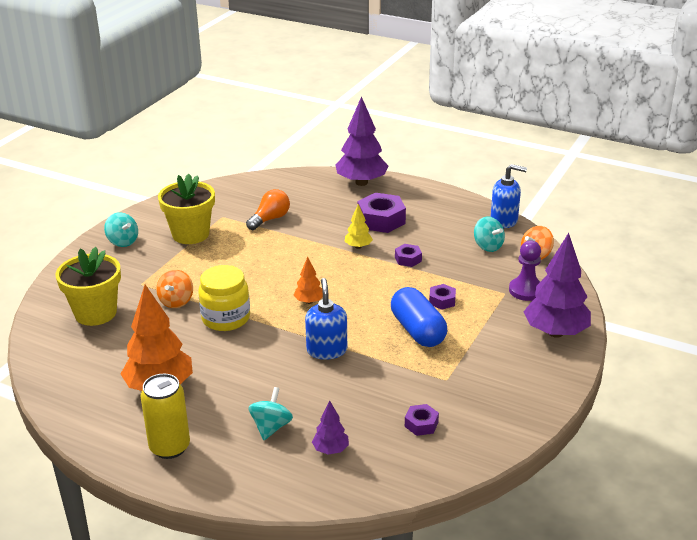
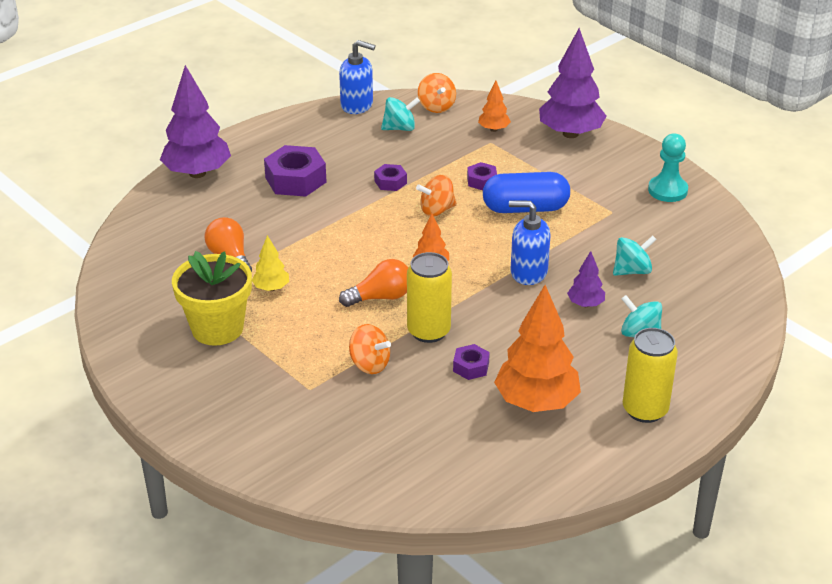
camera: 70 degrees left, 5 degrees up
yellow flower pot [56,247,121,326] -> none
turquoise spinning top [104,212,138,247] -> turquoise spinning top moved to [613,236,657,276]
yellow jar [198,265,250,331] -> yellow can [407,252,452,343]
purple tree [312,400,349,455] -> purple tree moved to [567,251,605,307]
yellow tree [344,204,373,249] -> yellow tree moved to [252,235,289,291]
purple nut [405,404,439,436] -> purple nut moved to [453,344,490,380]
blue soap dispenser [491,164,527,228] -> blue soap dispenser turned 75 degrees clockwise [339,40,375,114]
purple pawn [509,240,541,301] -> orange tree [478,81,511,132]
none -> orange light bulb [339,259,408,307]
none -> orange spinning top [416,175,457,216]
none -> turquoise pawn [648,133,688,202]

